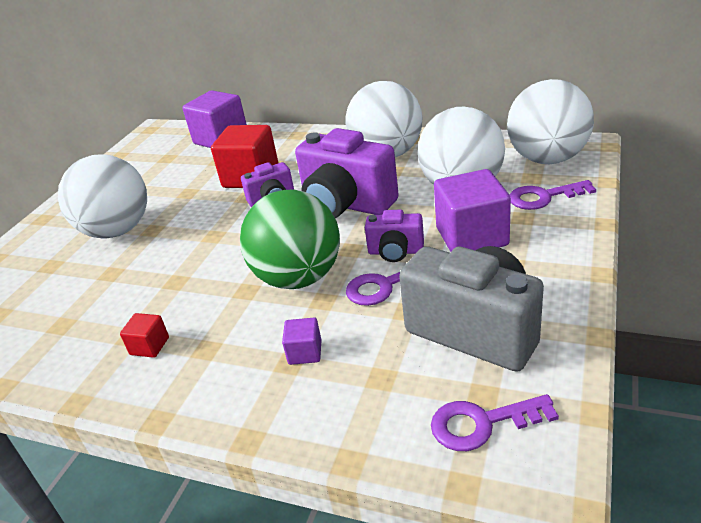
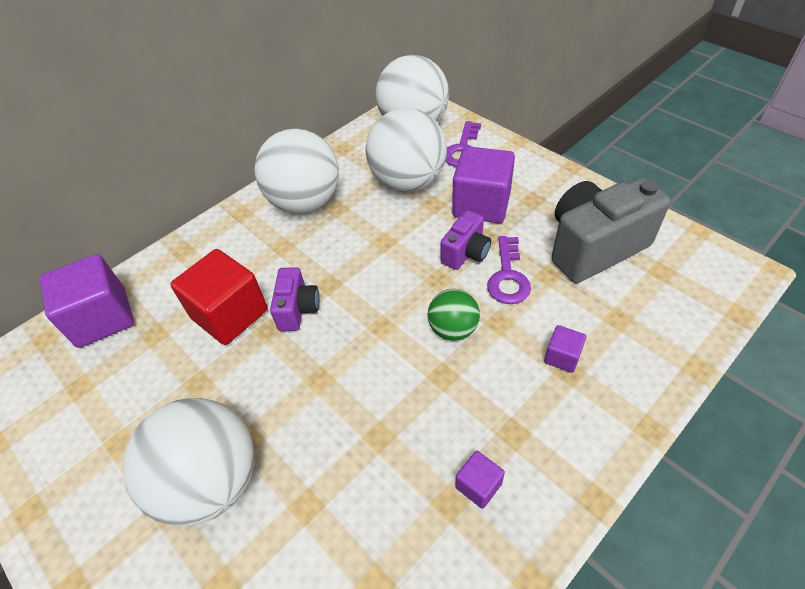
camera: 65 degrees left, 15 degrees up
red cube [120,313,169,358] -> purple cube [455,451,505,509]
green ball [240,190,340,289] -> green ball [428,289,480,341], size x0.52
purple camera [295,128,399,218] -> none
purple key [431,394,559,451] -> none

